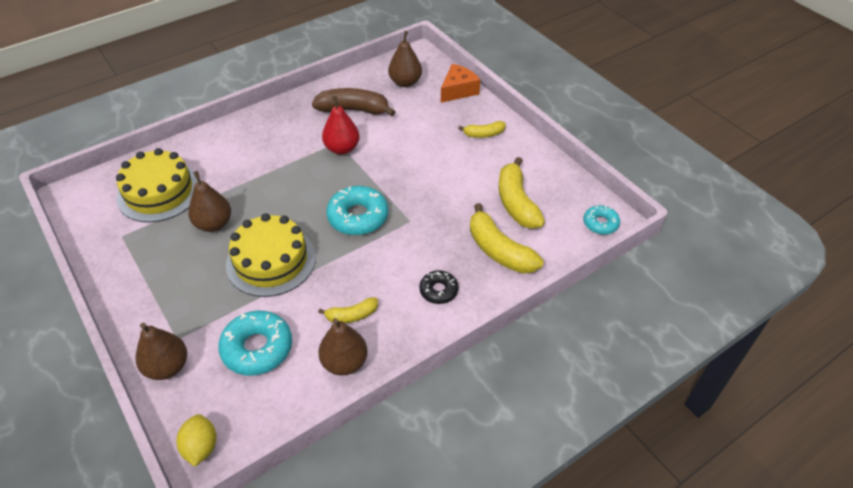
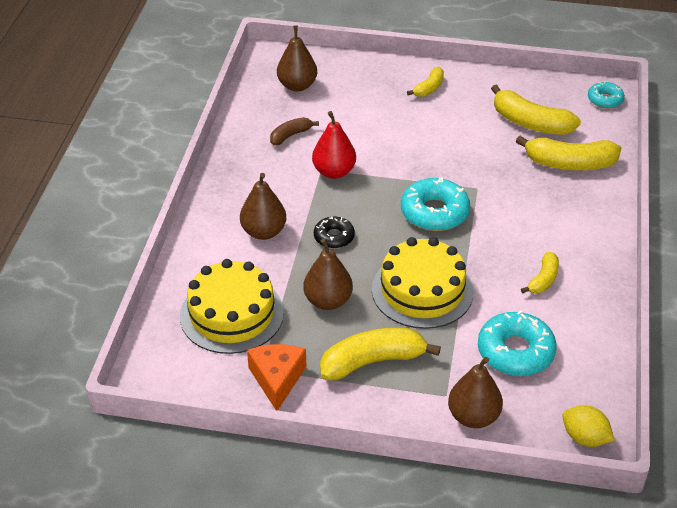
camera: 45 degrees left, 5 degrees down
brown banana [312,88,396,116] -> brown banana [270,117,319,145], size x0.55
brown pear [318,318,368,375] -> brown pear moved to [240,173,286,240]
black donut [419,270,459,304] -> black donut moved to [314,216,355,248]
orange cheese [441,64,480,103] -> orange cheese moved to [247,344,306,410]
none -> yellow banana [320,328,441,380]

